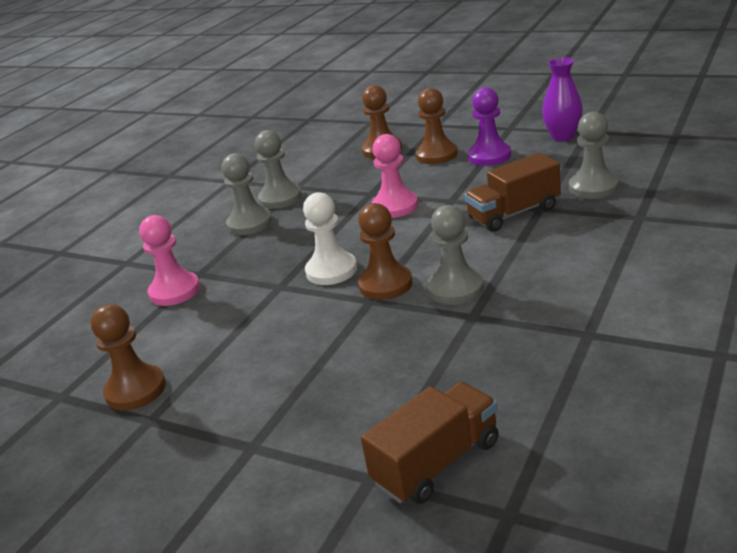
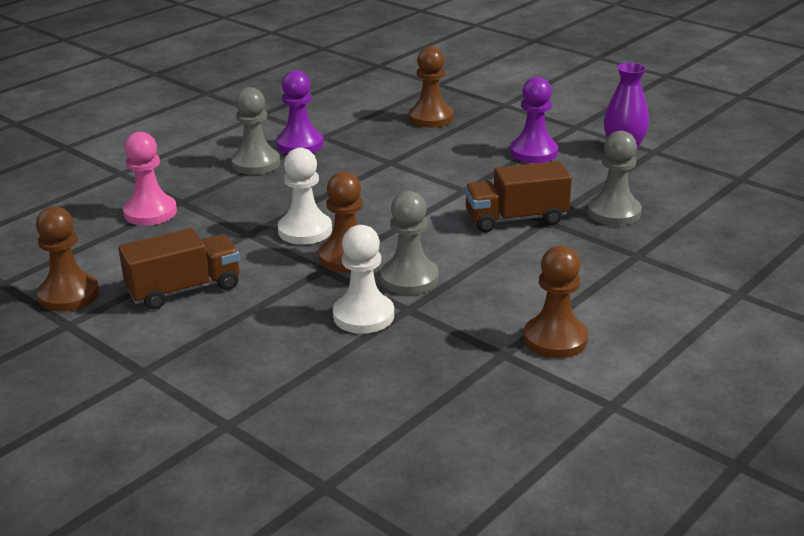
camera: 10 degrees right, 0 degrees up
grey pawn [255,130,302,209] -> purple pawn [276,70,323,154]
brown truck [361,382,499,504] -> brown truck moved to [118,228,240,310]
pink pawn [372,134,418,218] -> none
brown pawn [415,88,458,164] -> brown pawn moved to [524,246,588,358]
none -> white pawn [333,225,394,334]

